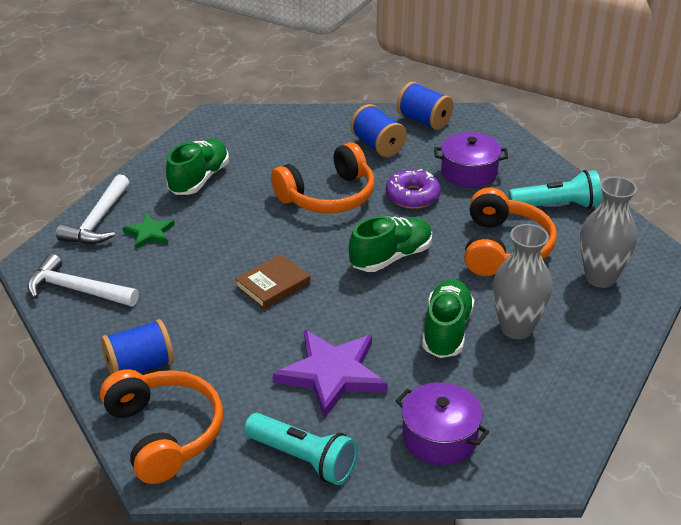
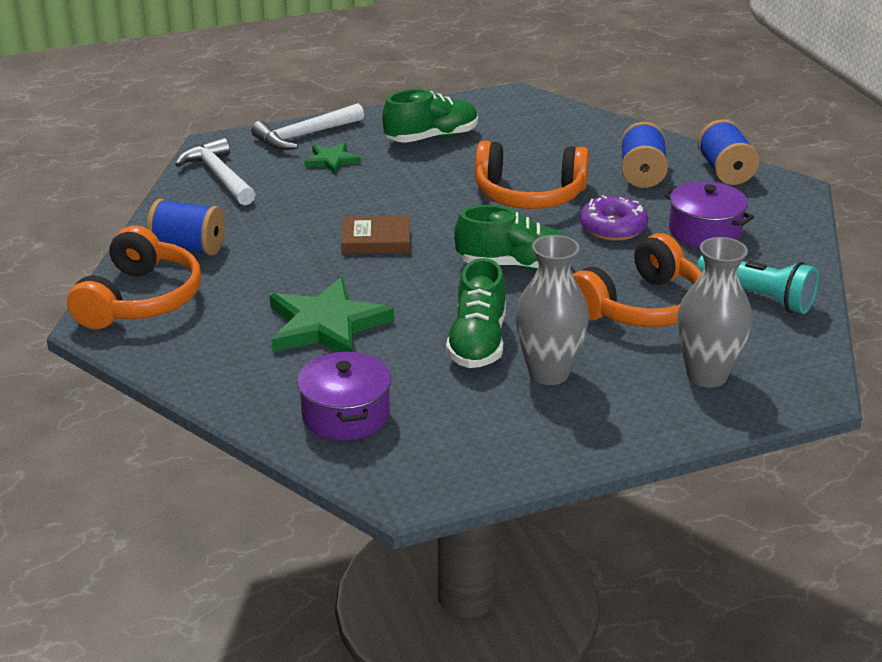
camera: 40 degrees right, 5 degrees down
turquoise flashlight [244,413,358,485] -> none
purple star [273,330,388,419] -> green star [270,277,394,352]
green shoe [422,279,474,358] -> green shoe turned 135 degrees clockwise [446,258,506,368]

